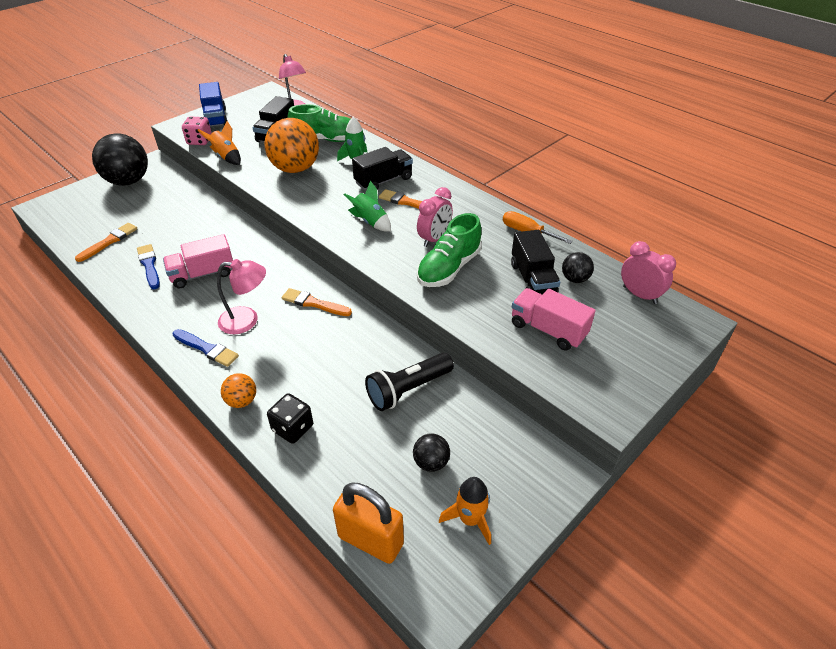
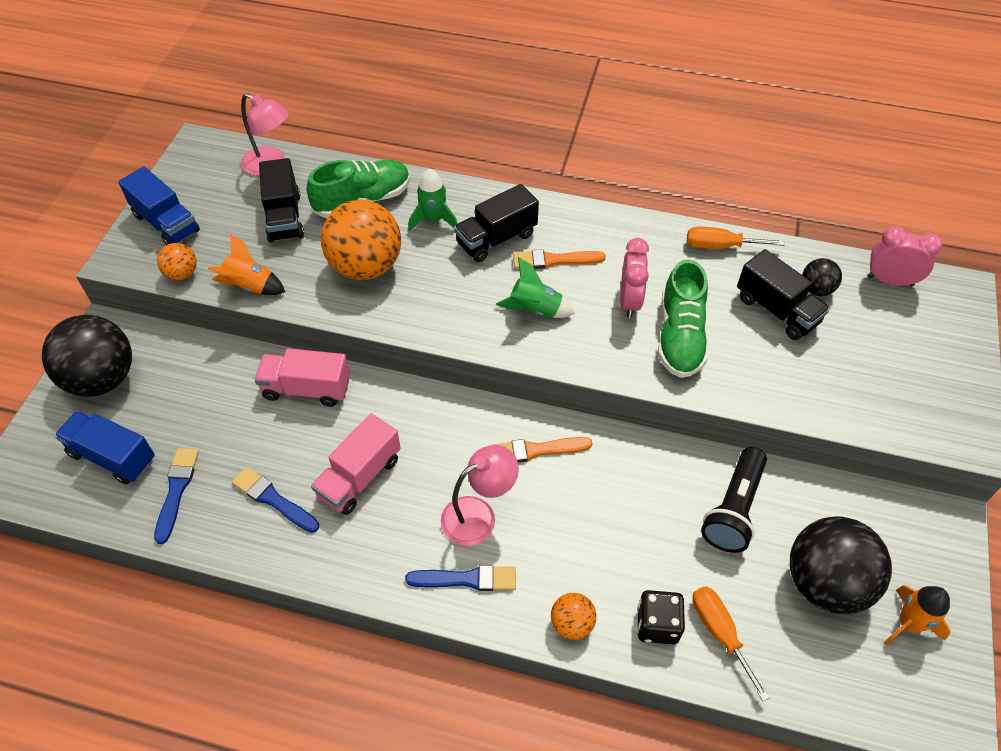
camera: 30 degrees left, 10 degrees up
orange brush [75,223,137,262] -> blue brush [154,448,199,544]
pink dice [182,116,212,145] -> orange ball [157,243,197,280]
orange padlock [333,482,404,564] -> none
black truck [352,147,413,190] -> black truck turned 150 degrees counterclockwise [454,184,539,262]
black ball [413,434,450,472] -> black ball [790,517,892,614], size x2.11
pink truck [512,288,595,350] -> pink truck moved to [254,348,350,407]
none -> blue truck [54,411,155,484]
none -> orange screwdriver [693,586,770,701]

